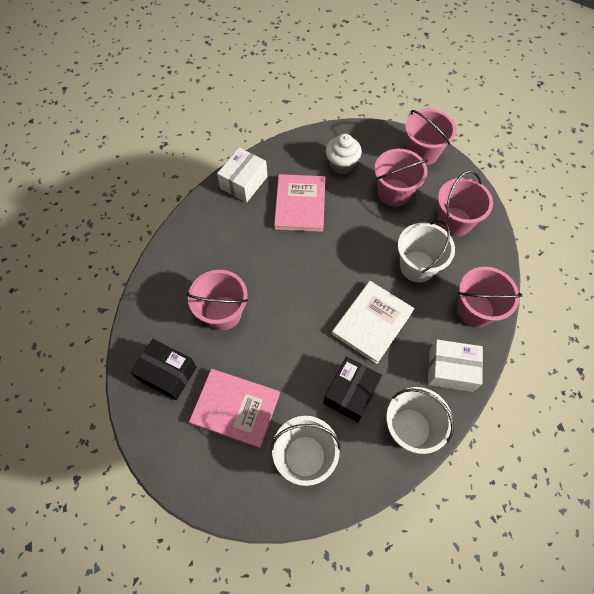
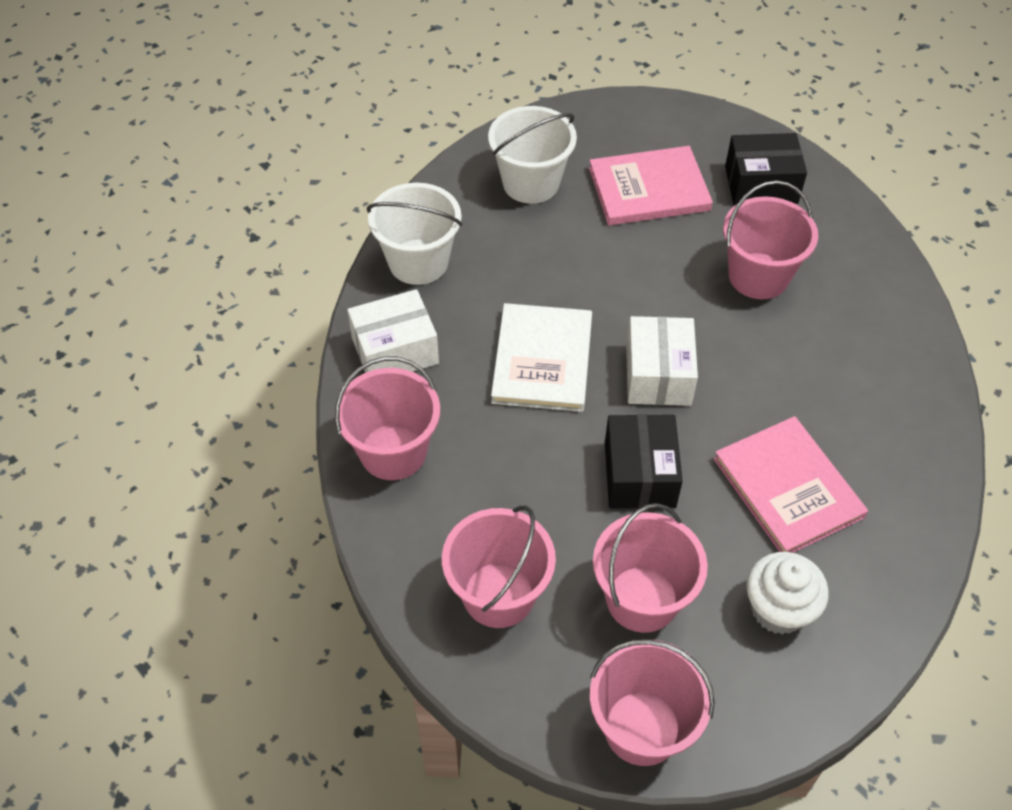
camera: 150 degrees right, 10 degrees down
white box [217,147,268,203] -> white box moved to [626,316,698,406]
black box [323,356,382,422] -> black box moved to [605,414,683,509]
white bucket [398,220,455,282] -> none

